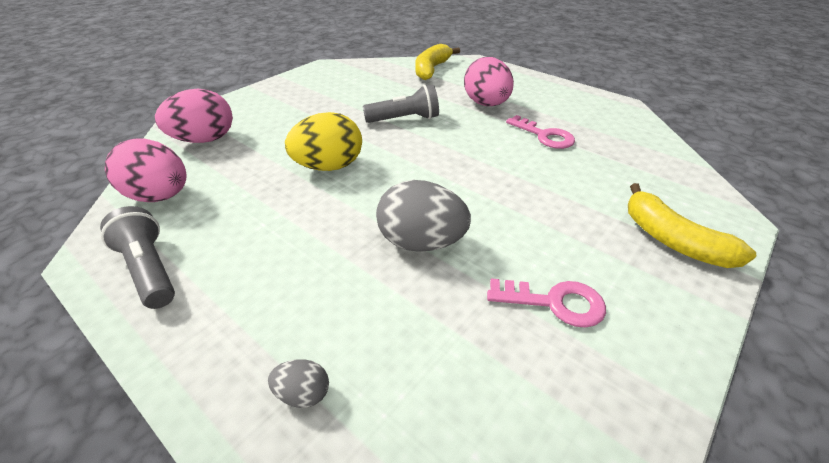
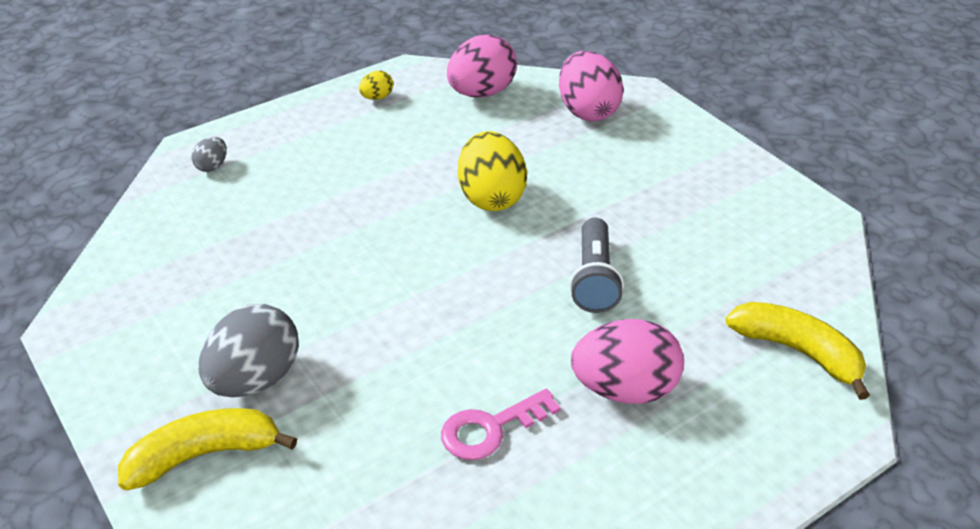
camera: 105 degrees right, 0 degrees up
grey flashlight [100,206,175,309] -> yellow egg [359,71,393,100]
grey egg [376,180,471,252] -> grey egg moved to [199,304,299,397]
pink key [487,279,606,328] -> none

